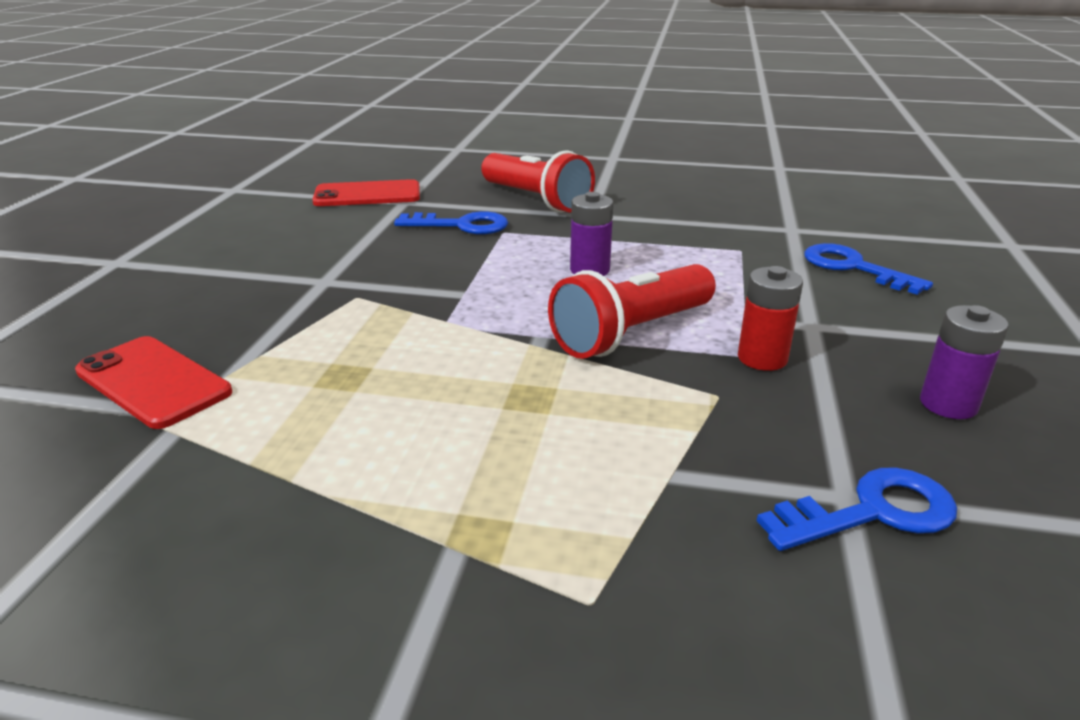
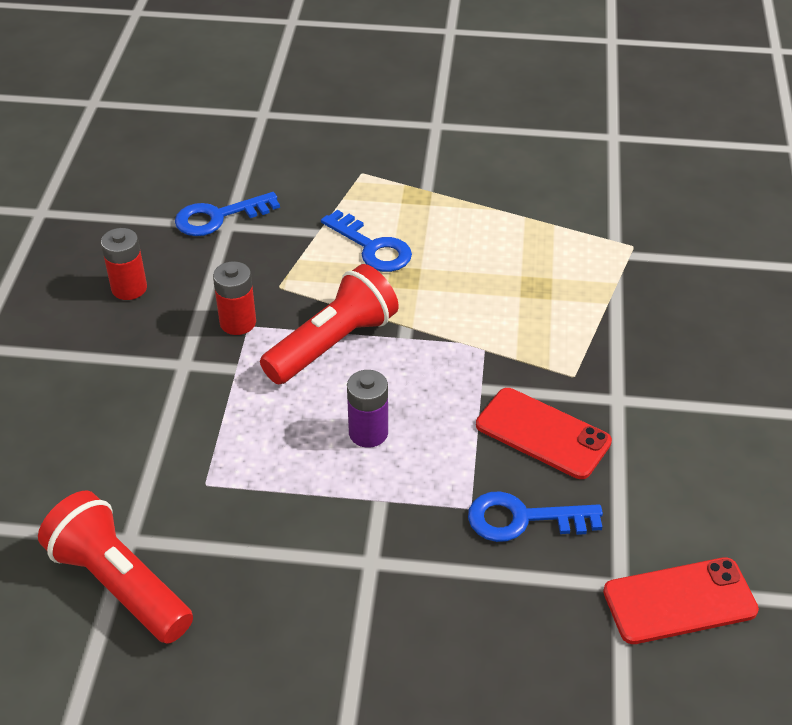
camera: 175 degrees right, 15 degrees up
red phone [75,336,232,429] -> red phone moved to [476,388,612,479]
red flashlight [481,150,595,213] -> red flashlight moved to [38,491,193,644]
blue key [804,243,933,295] -> blue key moved to [321,210,412,272]
purple battery [920,305,1009,419] -> red battery [101,228,147,300]

